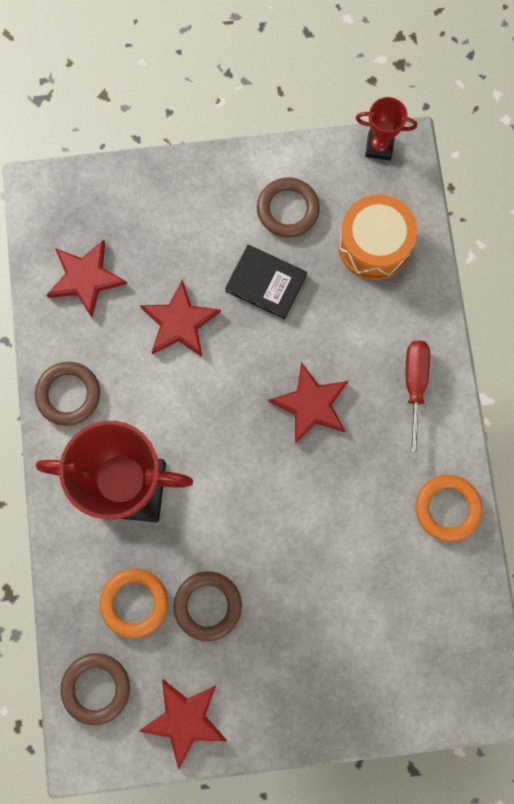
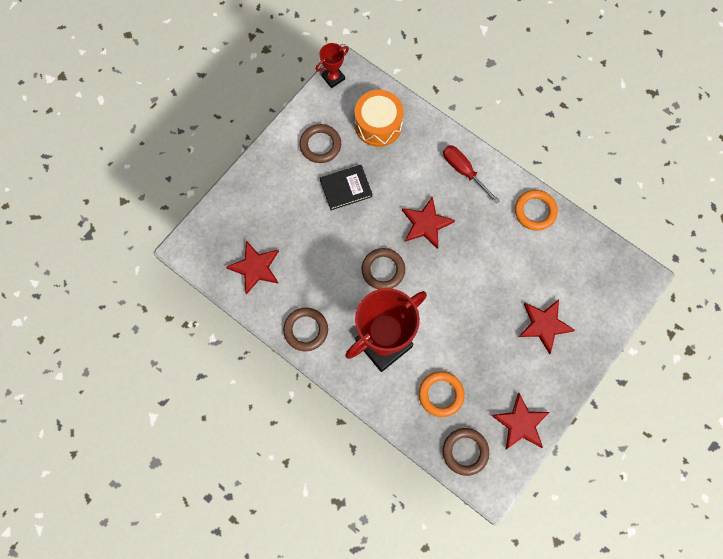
camera: 45 degrees left, 5 degrees down
red star [140,280,221,357] -> red star moved to [519,300,575,354]
brown ring [173,571,242,641] -> brown ring moved to [361,248,405,289]

